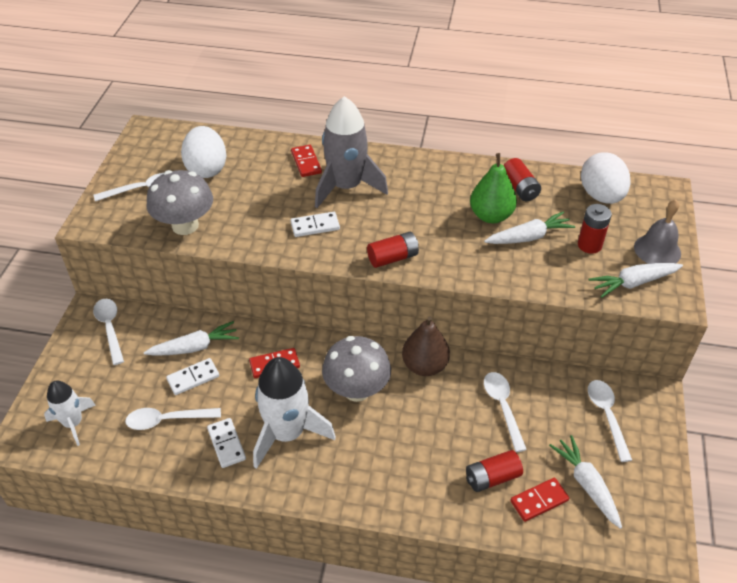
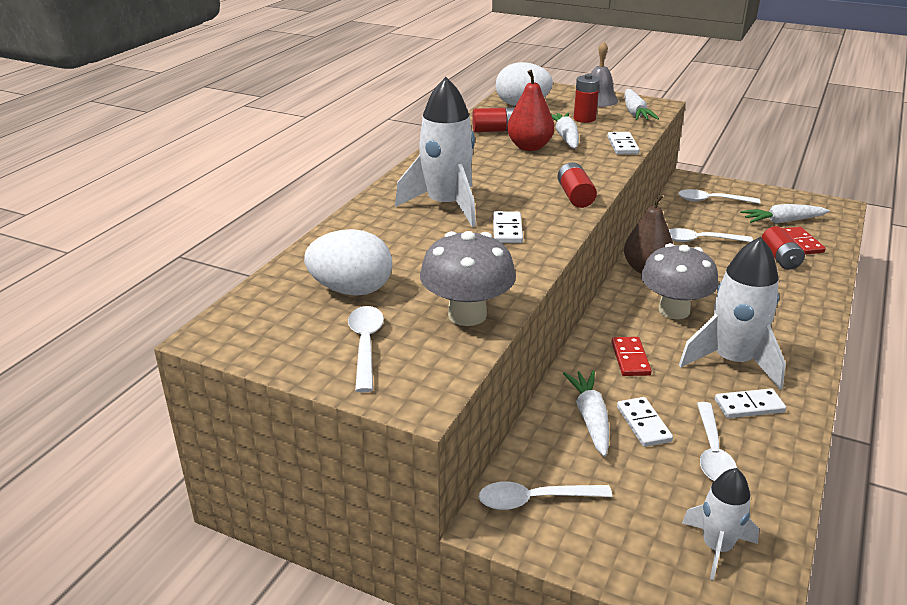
camera: 75 degrees left, 15 degrees down
red domino [291,145,322,177] -> none
grey rocket [315,96,388,208] -> white rocket [395,77,476,227]
green pear [470,153,517,223] -> red pear [507,70,554,151]
none -> white domino [607,132,640,154]

